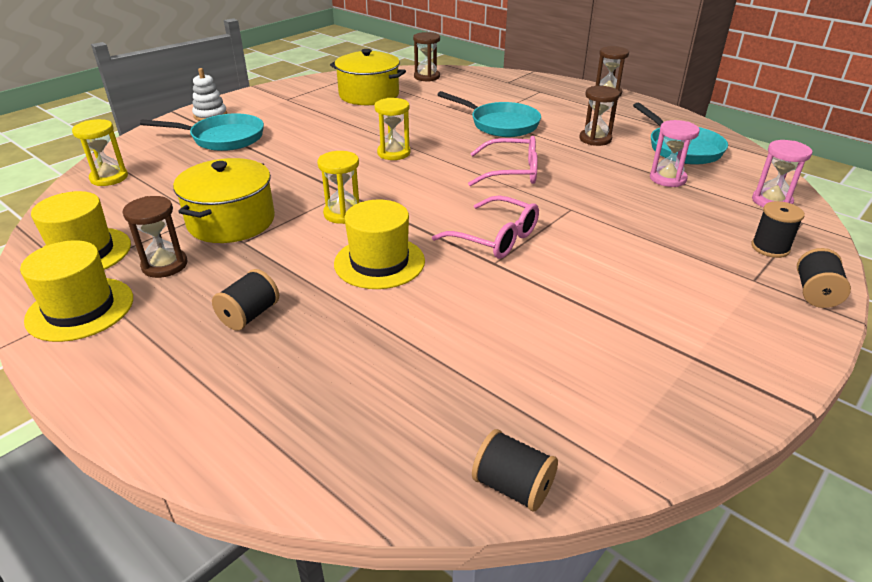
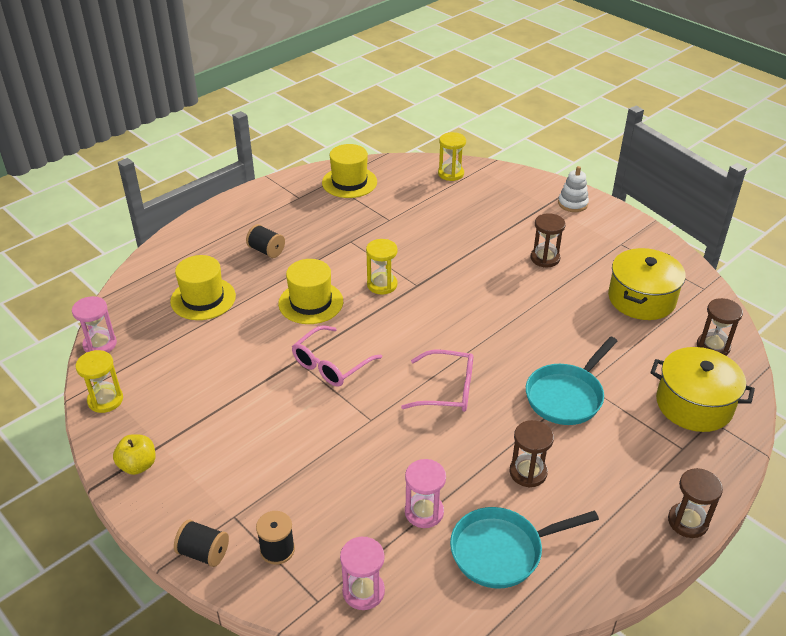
camera: 95 degrees right, 5 degrees up
yellow hat [20,240,133,342] -> yellow hat moved to [170,255,236,320]
brown hourglass [122,196,187,278] -> brown hourglass moved to [531,213,566,267]
turquoise pan [140,113,264,151] -> none
yellow pot [173,158,275,243] -> yellow pot moved to [650,347,755,432]
yellow hourglass [375,98,411,160] -> yellow hourglass moved to [75,350,123,413]
pink glasses [468,136,538,186] -> pink glasses turned 90 degrees counterclockwise [401,350,473,412]
black spool [472,429,558,512] -> pink hourglass [72,296,117,353]
none -> yellow apple [113,434,156,475]

